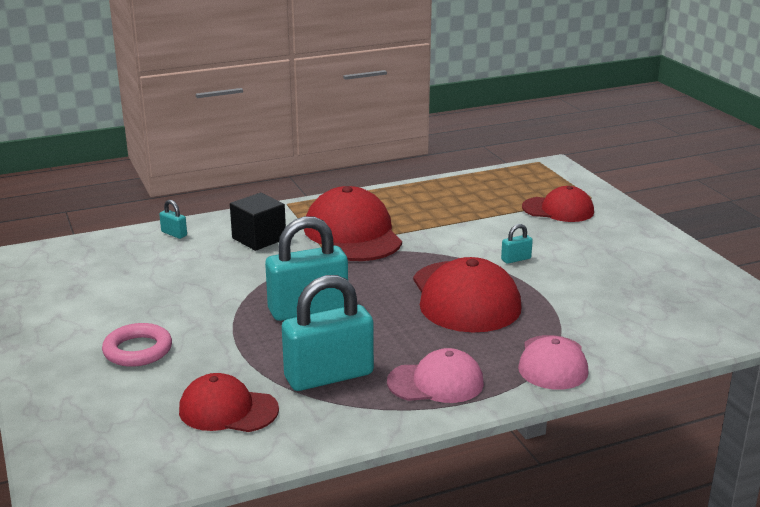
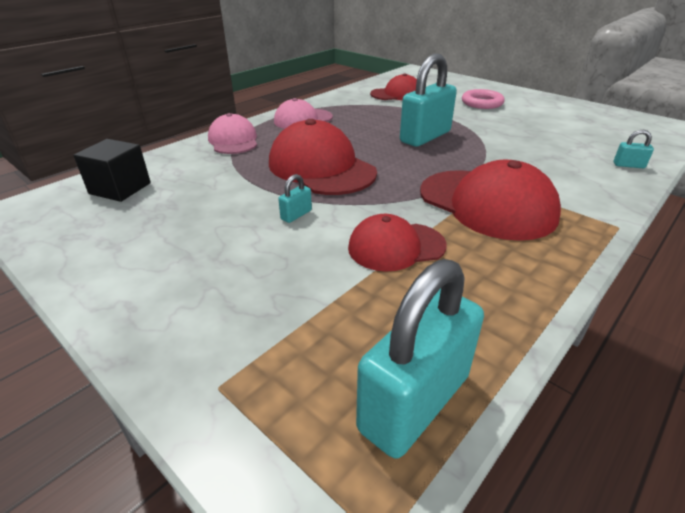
camera: 155 degrees right, 10 degrees up
black cube [230,193,286,251] -> black cube moved to [73,139,151,202]
turquoise padlock [282,275,374,391] -> turquoise padlock moved to [356,259,484,459]
red cap [522,186,594,222] -> red cap moved to [348,214,447,271]

